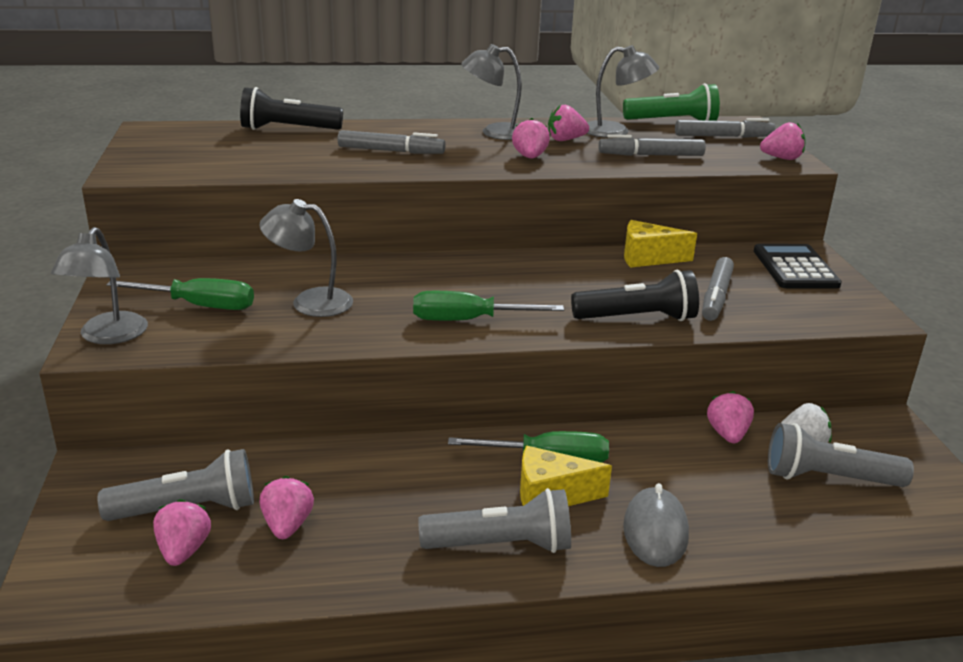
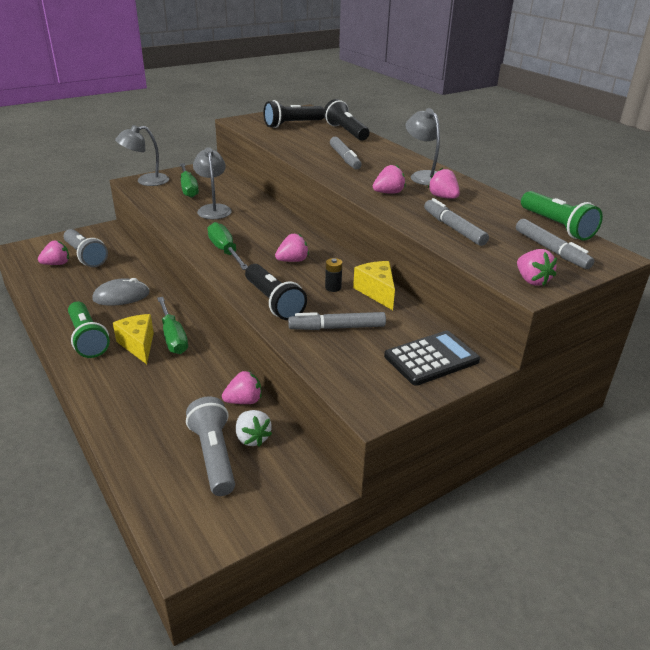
camera: 65 degrees right, 5 degrees up
pink strawberry [259,476,314,539] -> pink strawberry moved to [275,234,309,262]
grey flashlight [418,488,571,553] -> green flashlight [68,302,110,358]
grey lamp [587,45,659,138] -> none
grey mouse [623,483,689,567] -> grey mouse moved to [92,278,150,306]
none -> black flashlight [263,100,324,128]
none -> black battery [325,258,342,292]

